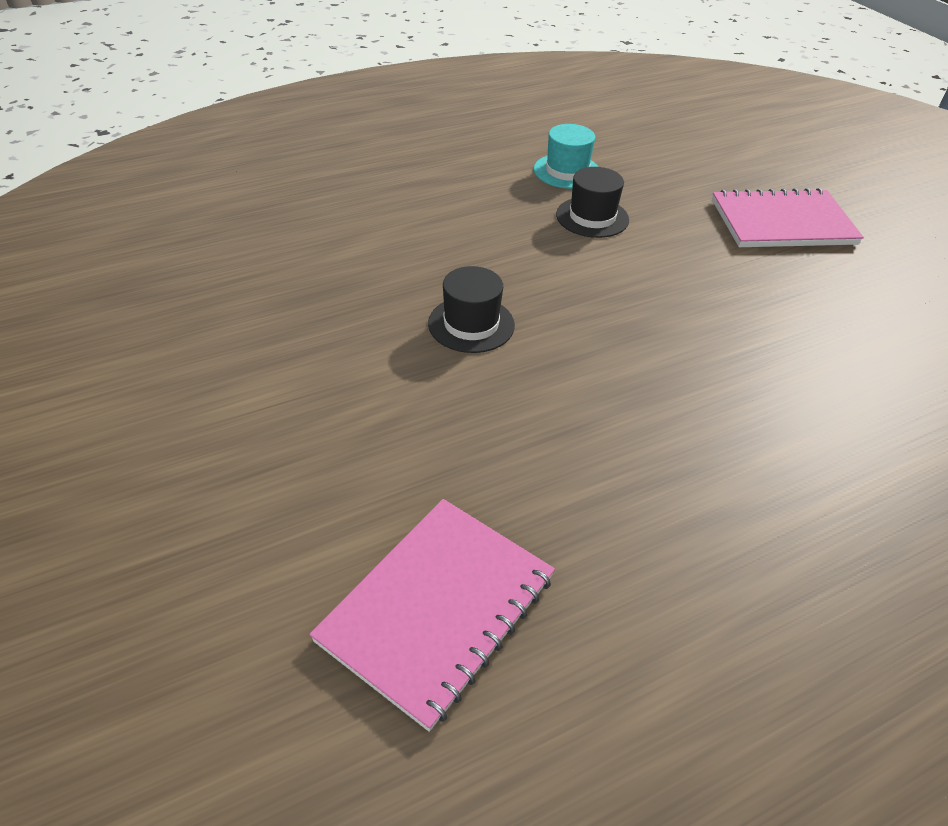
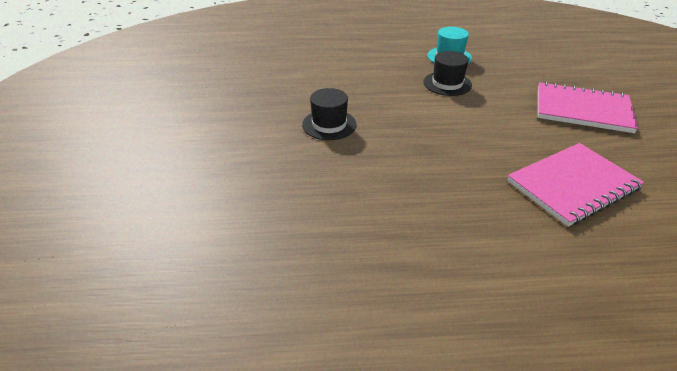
camera: 25 degrees right, 5 degrees down
pink notebook [309,499,555,732] -> pink notebook moved to [507,143,644,227]

